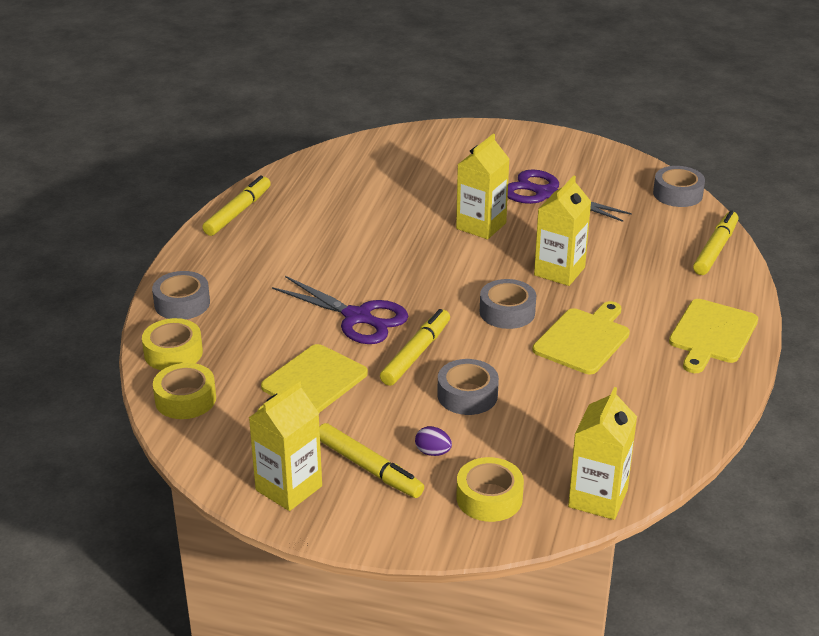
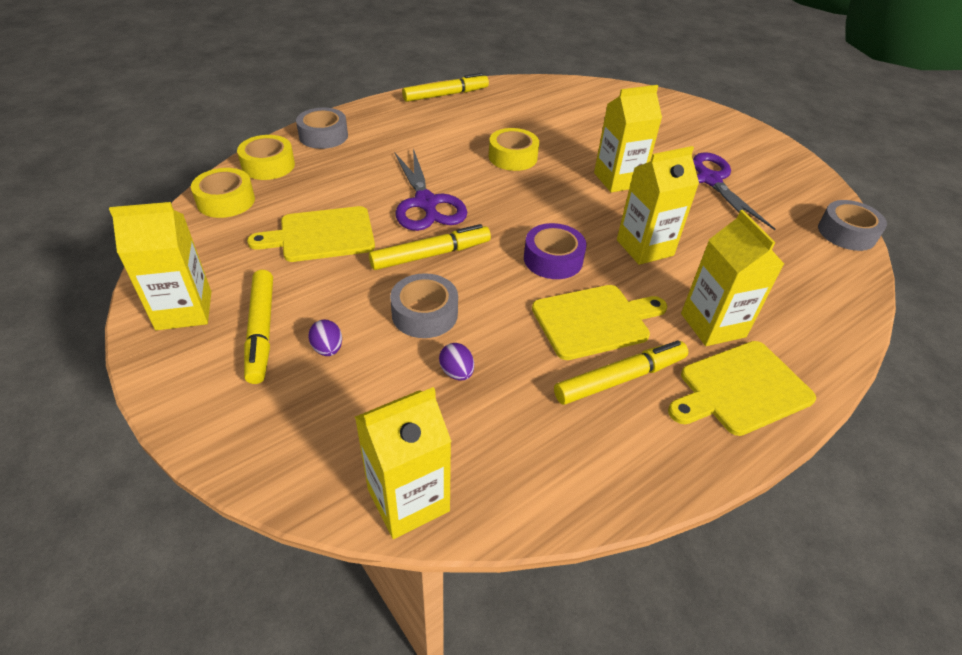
camera: 35 degrees right, 10 degrees up
yellow tape [457,457,524,522] -> yellow tape moved to [489,128,539,171]
grey tape [480,279,536,329] -> purple tape [524,223,587,279]
yellow marker [693,210,738,275] -> yellow marker moved to [554,341,688,405]
none -> purple egg [439,343,474,380]
none -> yellow carton [681,210,784,346]

